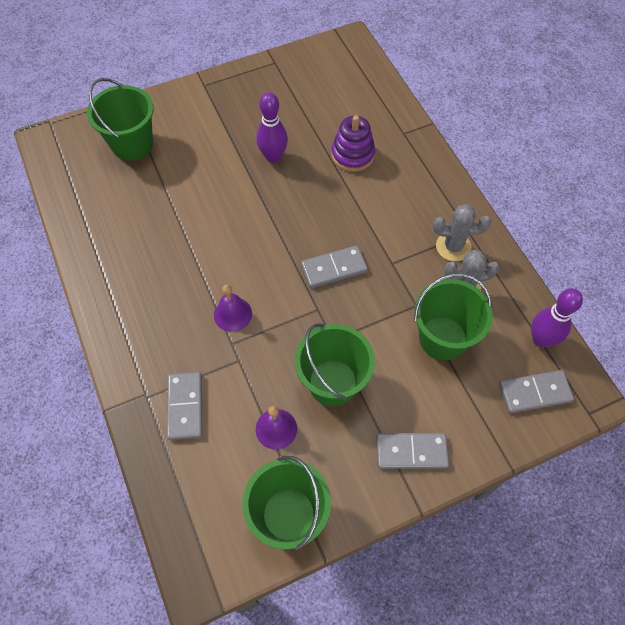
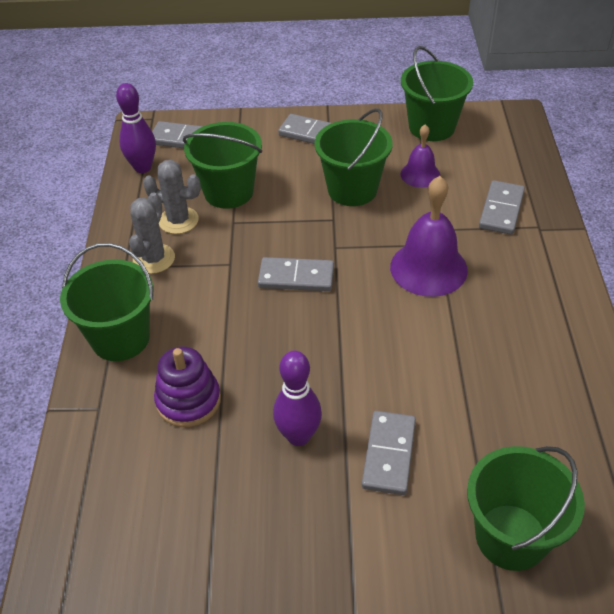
camera: 155 degrees left, 15 degrees down
purple bell [214,284,252,332] -> purple bell [390,176,468,297], size x1.73
grey cactus [433,204,491,261] -> grey cactus turned 75 degrees clockwise [129,192,175,274]
none -> green bucket [60,243,153,361]
none -> grey domino [362,411,416,495]

